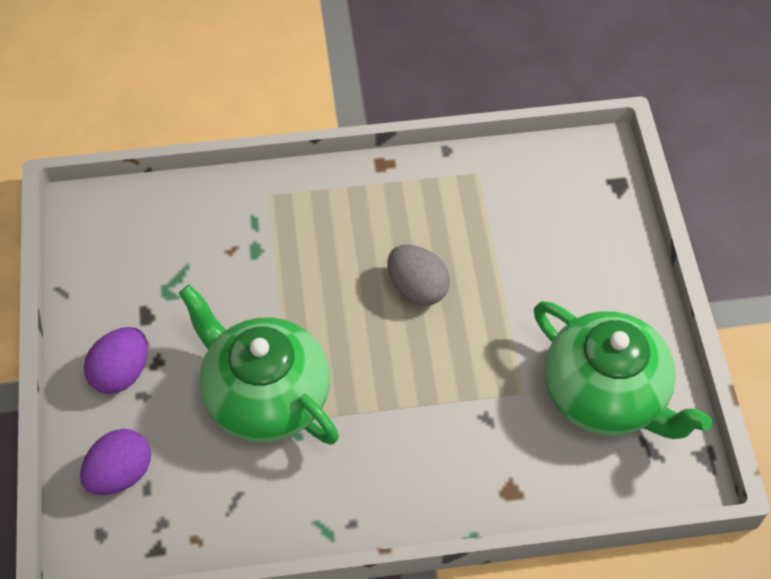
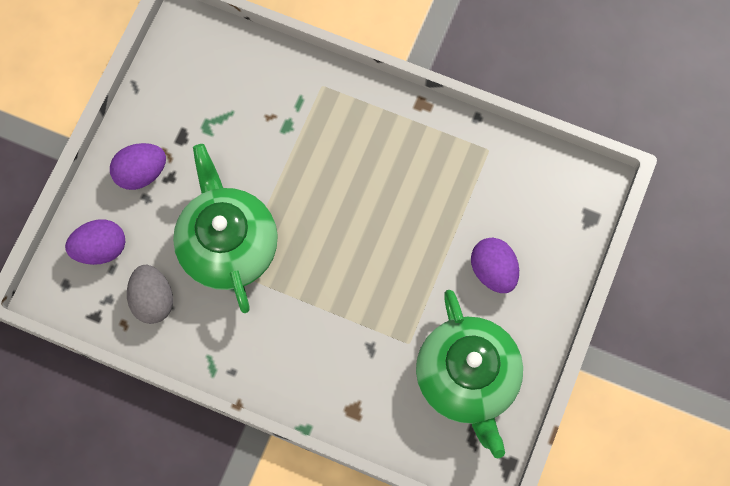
camera: 30 degrees right, 15 degrees up
grey egg [387,245,450,306] -> grey egg moved to [127,265,173,324]
none -> purple egg [471,238,519,293]

